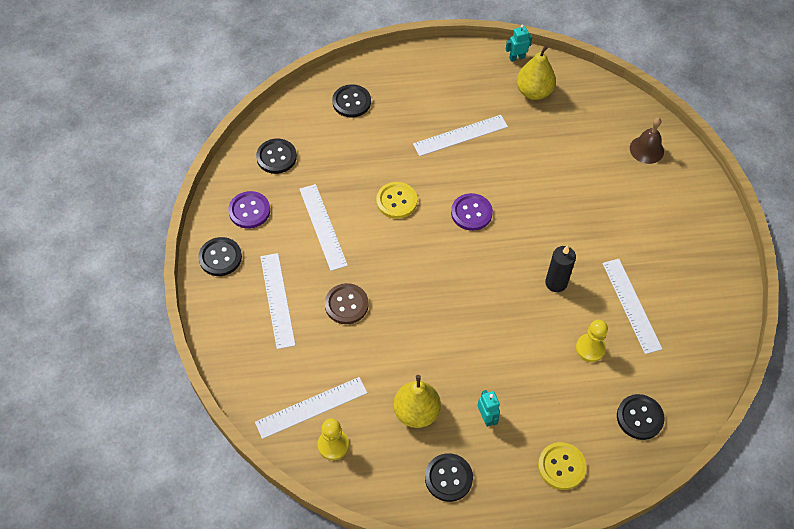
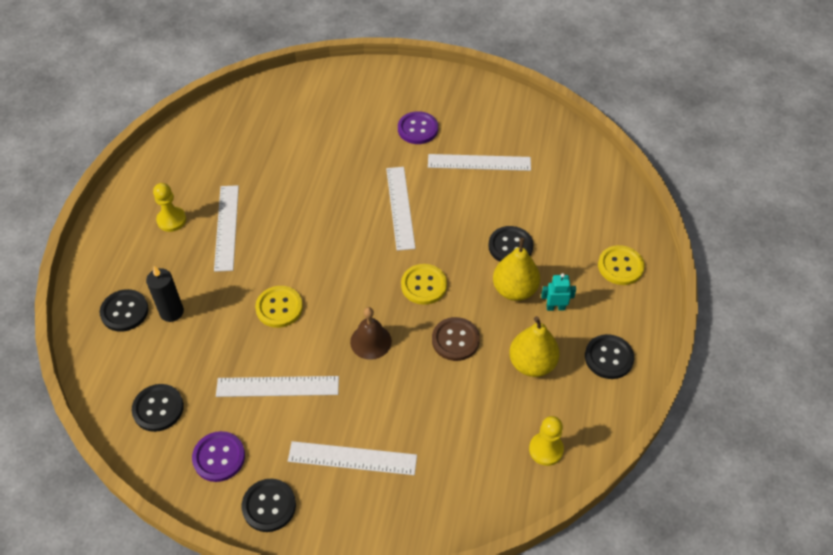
camera: 70 degrees left, 5 degrees down
white ruler [255,377,367,439] -> white ruler moved to [386,167,416,251]
brown button [325,283,369,324] -> brown button moved to [432,317,480,361]
purple button [451,193,493,231] -> purple button moved to [398,111,438,144]
turquoise robot [506,25,532,62] -> none
yellow pear [517,45,556,100] -> yellow pear moved to [493,238,540,301]
black candle [545,245,576,292] -> black candle moved to [146,266,184,322]
yellow pawn [576,320,608,362] -> yellow pawn moved to [153,183,186,232]
black button [617,394,665,440] -> black button moved to [488,226,534,262]
brown bell [630,118,664,164] -> brown bell moved to [350,307,392,360]
none -> yellow button [401,264,447,305]

